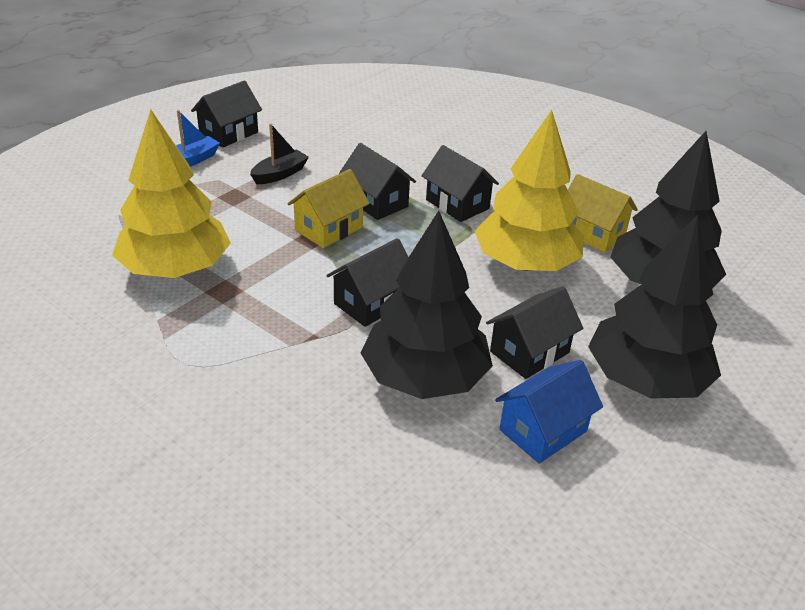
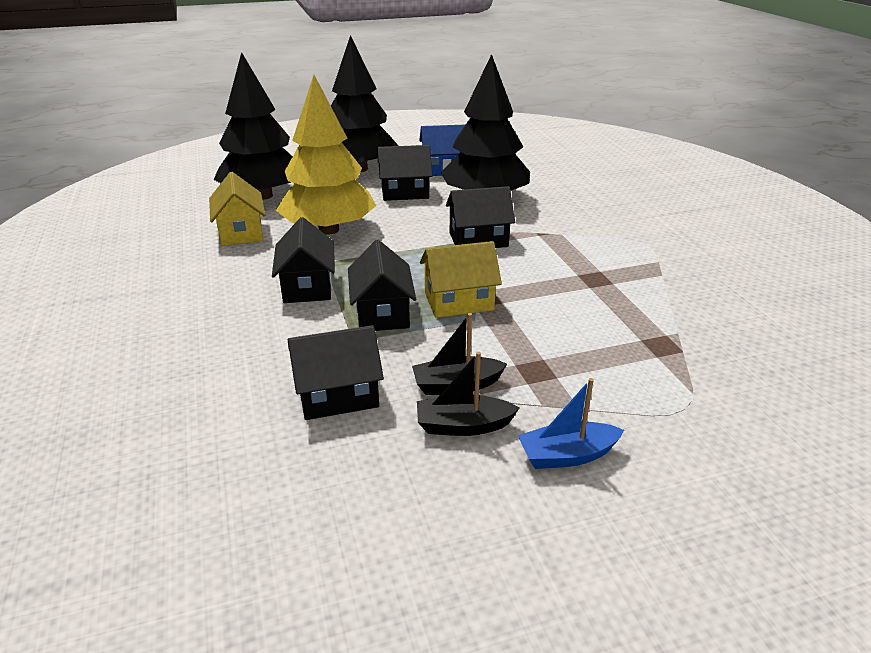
camera: 145 degrees left, 5 degrees down
yellow tree [112,109,231,278] -> none
black house [191,80,262,148] -> black house moved to [288,325,384,420]
none -> black boat [417,352,519,436]

